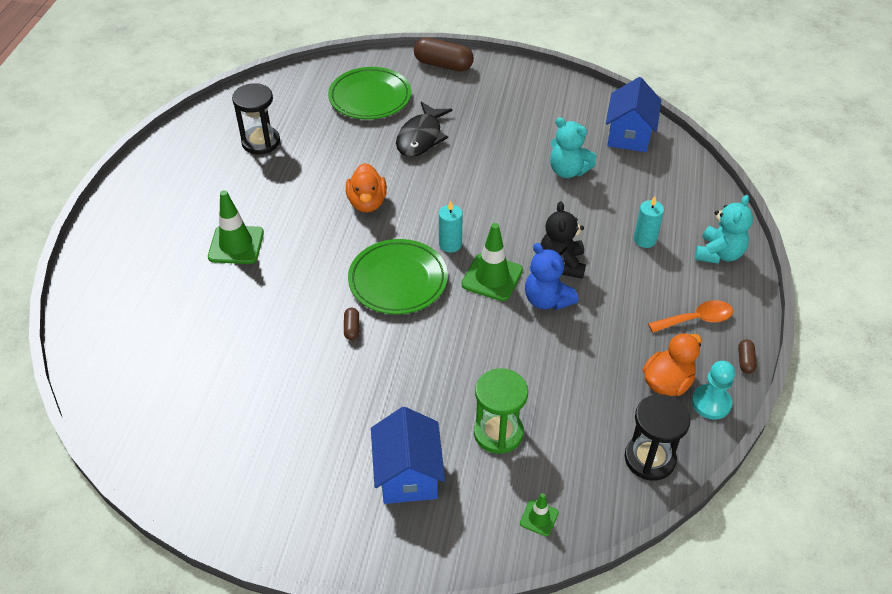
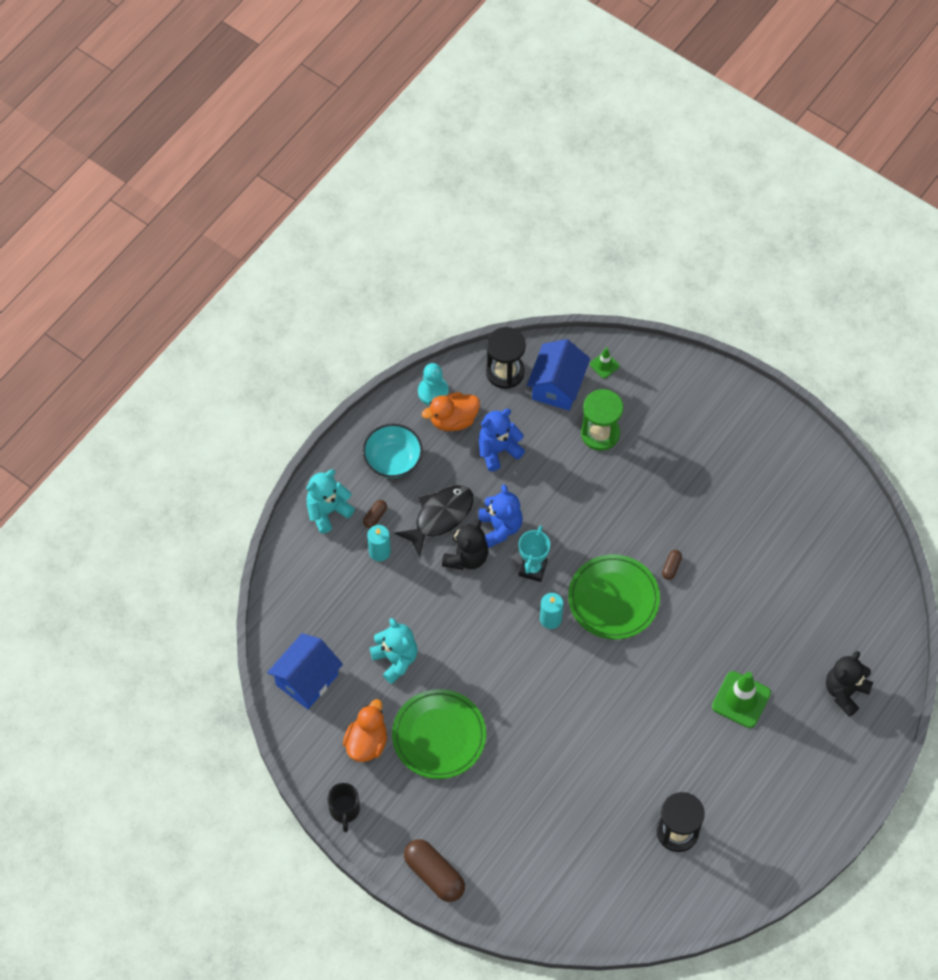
camera: 155 degrees left, 15 degrees up
green plate [328,67,411,119] -> green plate moved to [392,689,486,779]
orange duck [346,163,387,213] -> orange duck moved to [343,699,387,762]
blue house [371,407,445,504] -> blue house moved to [527,339,590,411]
black fish [396,102,452,157] -> black fish moved to [394,485,474,557]
green traffic cone [461,223,523,301] -> turquoise trophy [519,525,550,582]
orange spoon [648,300,733,333] -> turquoise bowl [363,424,423,478]
brown capsule [738,339,757,374] -> brown capsule moved to [363,500,387,528]
none -> black mug [327,783,360,832]
none -> blue teddy bear [479,409,525,471]
none -> black teddy bear [826,651,873,717]

